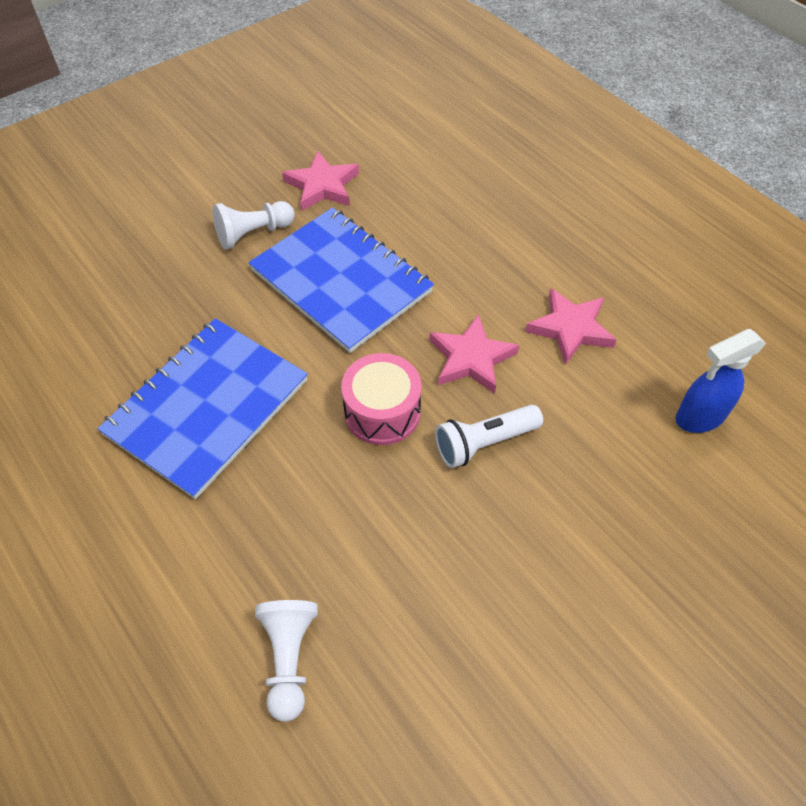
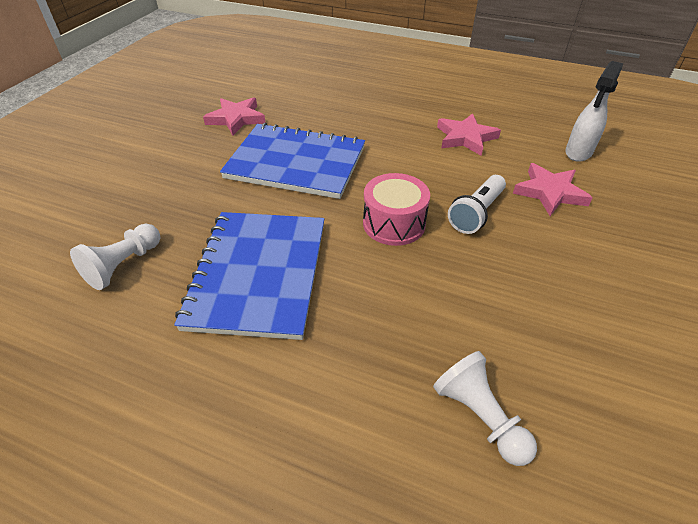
camera: 30 degrees left, 10 degrees down
white pawn [213,201,295,249] -> white pawn moved to [70,224,160,290]
pink star [429,314,519,394] -> pink star moved to [513,163,593,216]
blue spray bottle [676,329,766,433] -> white spray bottle [565,61,623,162]

